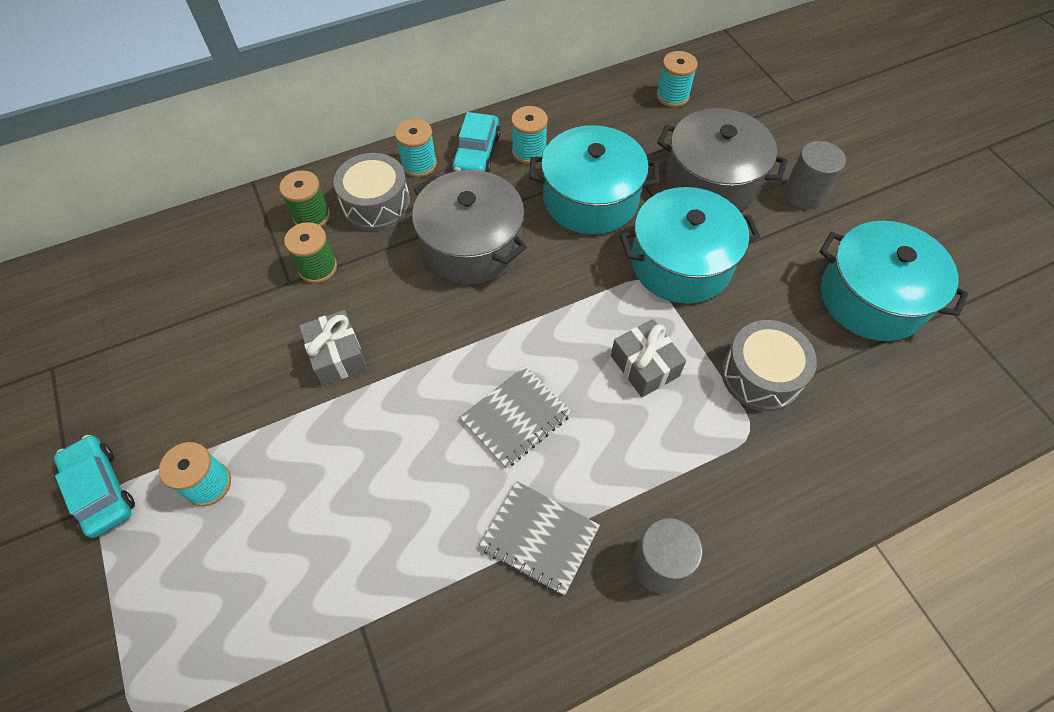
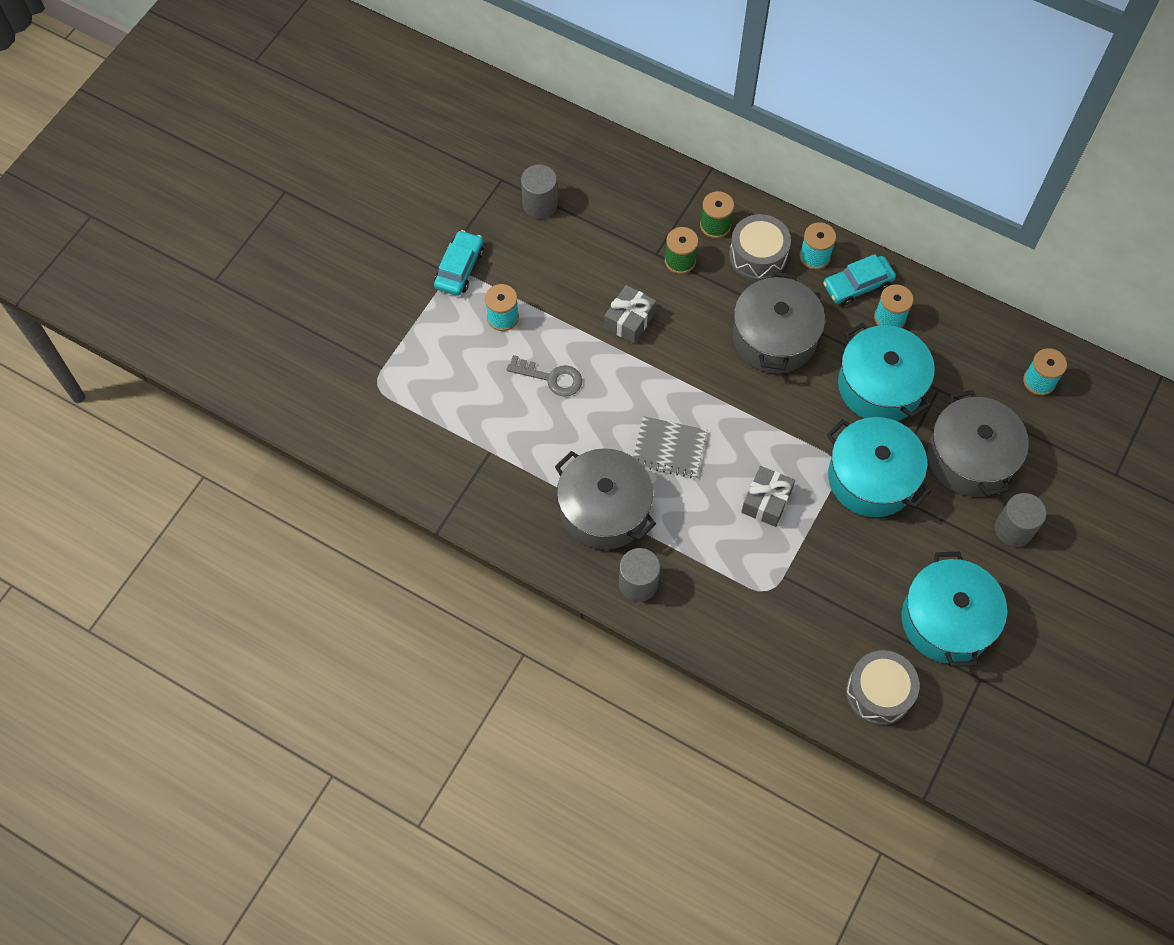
camera: 55 degrees right, 5 degrees up
grey notebook [479,481,600,595] -> grey pot [555,448,656,550]
grey drum [722,320,817,411] -> grey drum moved to [846,650,920,725]
none -> grey key [506,355,583,397]
none -> grey cylinder [521,165,558,219]

